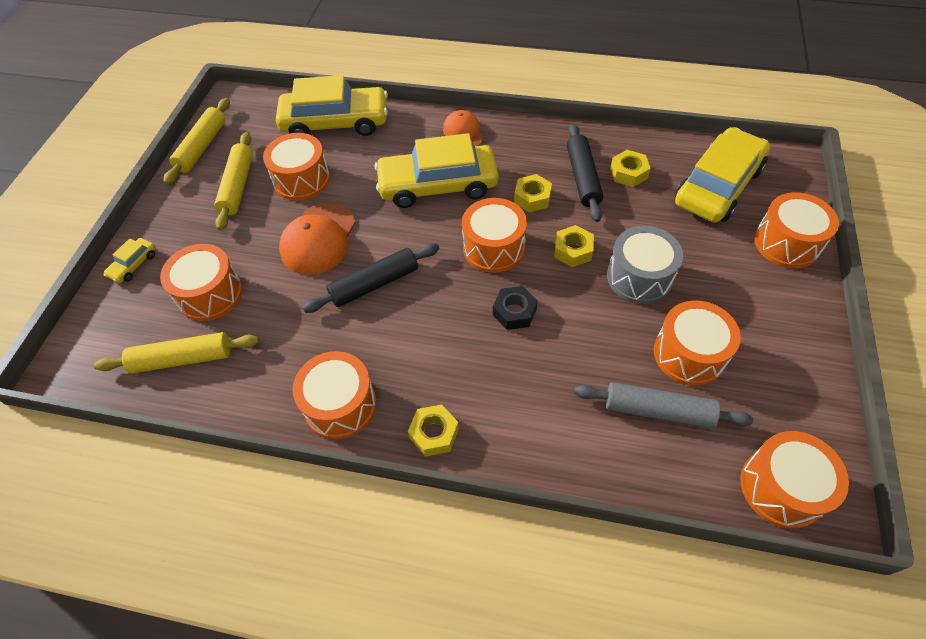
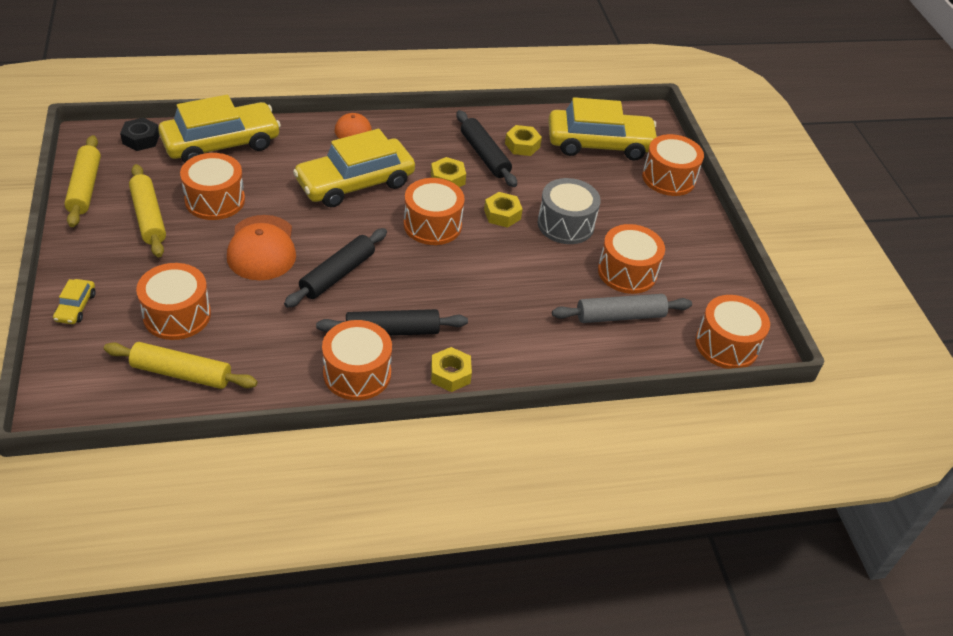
camera: 30 degrees left, 10 degrees down
yellow rolling pin [94,332,259,374] -> yellow rolling pin turned 45 degrees clockwise [104,342,258,389]
black nut [493,286,538,330] -> black nut moved to [120,118,160,151]
yellow car [675,127,770,223] -> yellow car turned 75 degrees clockwise [548,97,658,161]
none -> black rolling pin [316,309,468,336]

